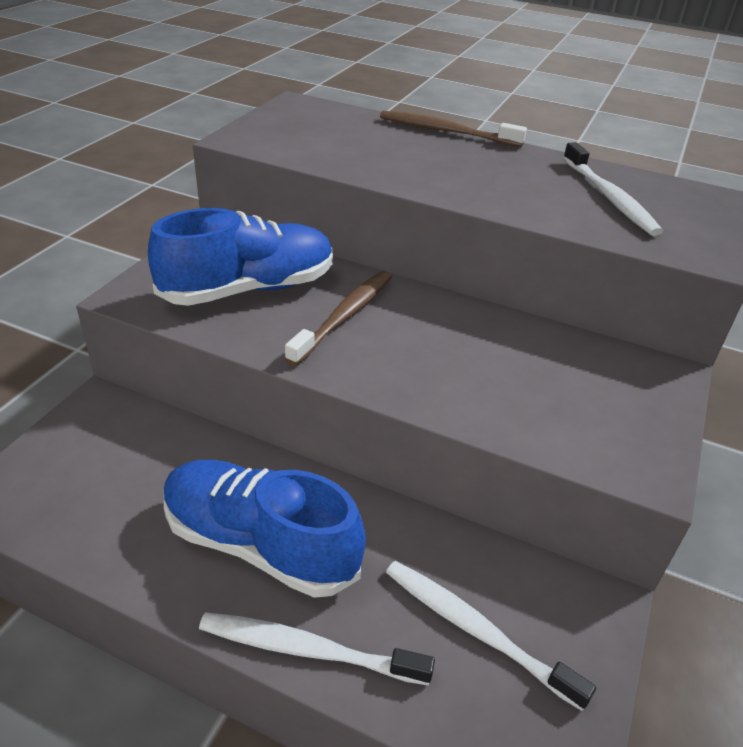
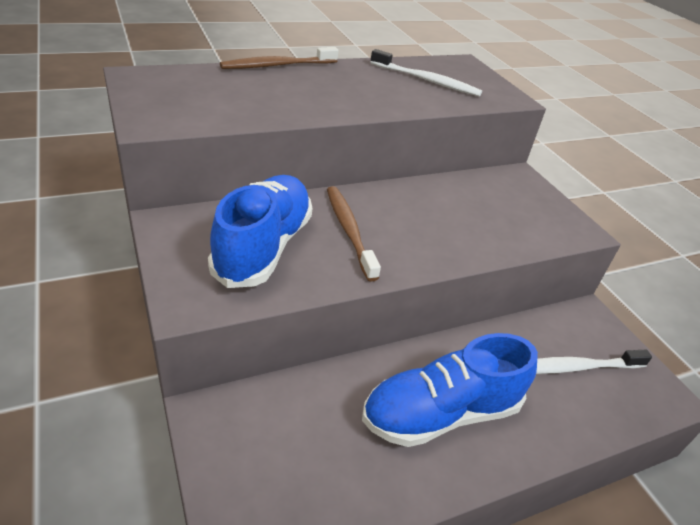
camera: 50 degrees left, 0 degrees up
white toothbrush [199,612,435,686] -> none

